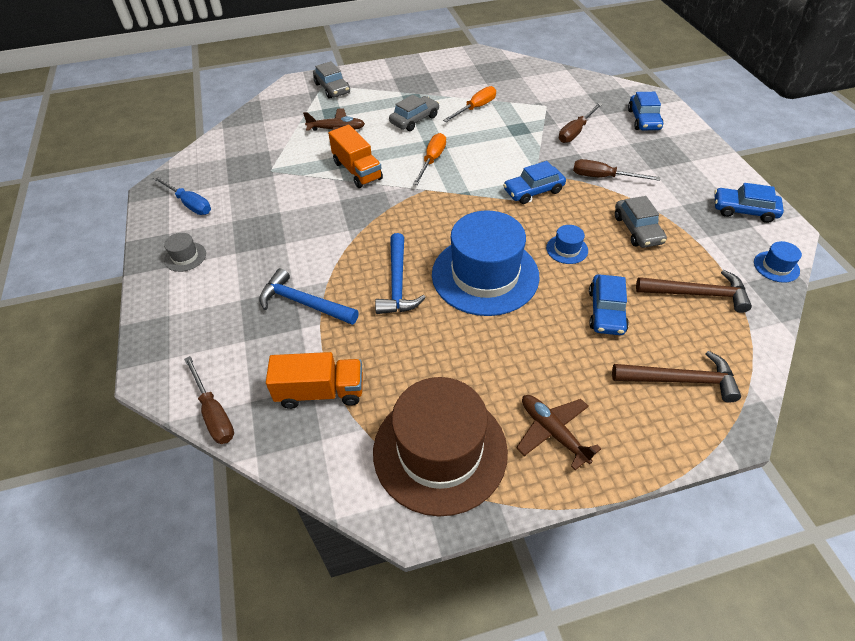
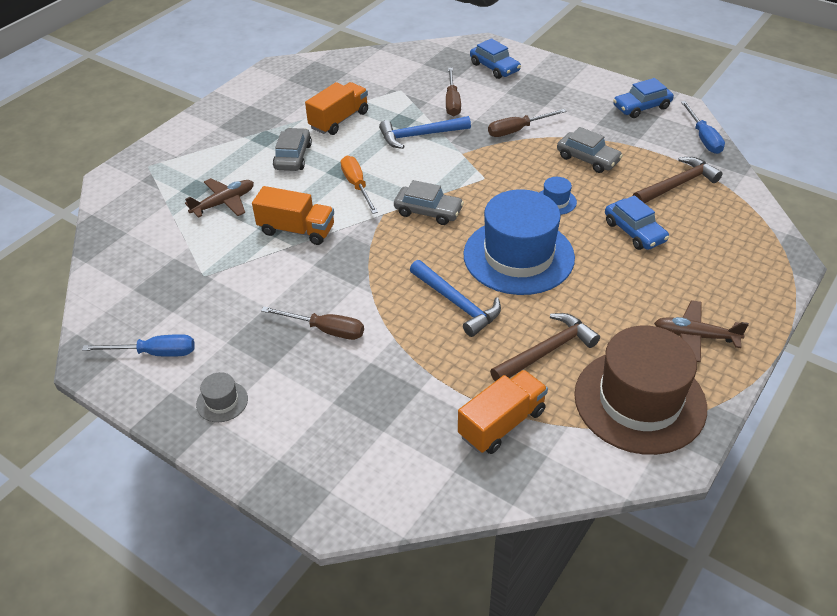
camera: 40 degrees left, 5 degrees down
brown screwdriver [184,356,234,444] -> brown screwdriver moved to [261,306,364,340]
blue hammer [259,268,359,325] -> blue hammer moved to [379,116,471,149]
grey car [313,61,350,99] -> grey car moved to [394,180,464,225]
orange screwdriver [443,86,496,122] -> orange truck [305,82,368,135]
blue car [503,161,566,204] -> none
brown hammer [612,351,741,402] -> brown hammer moved to [490,313,600,381]
blue hat [754,241,802,283] -> blue screwdriver [681,101,725,154]

